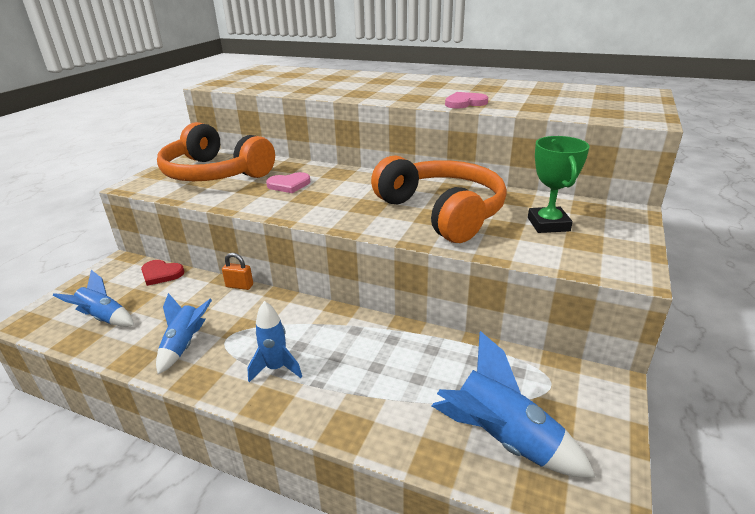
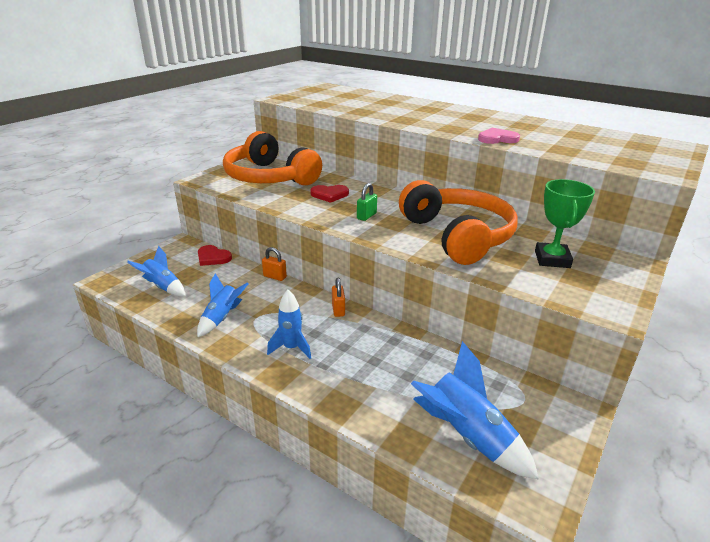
camera: 10 degrees right, 0 degrees up
pink heart [266,172,310,193] -> red heart [310,185,349,203]
none -> orange padlock [332,278,345,317]
none -> green padlock [357,183,377,221]

